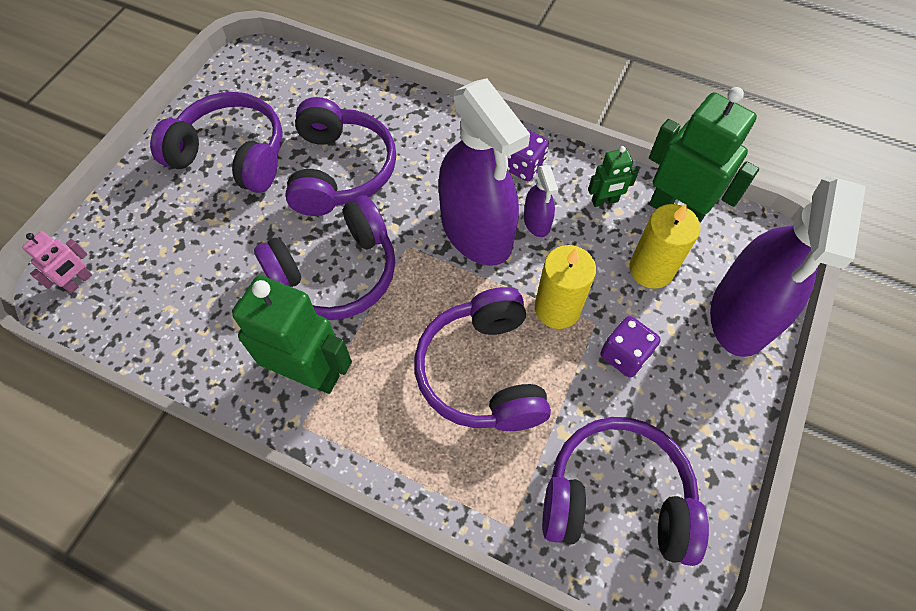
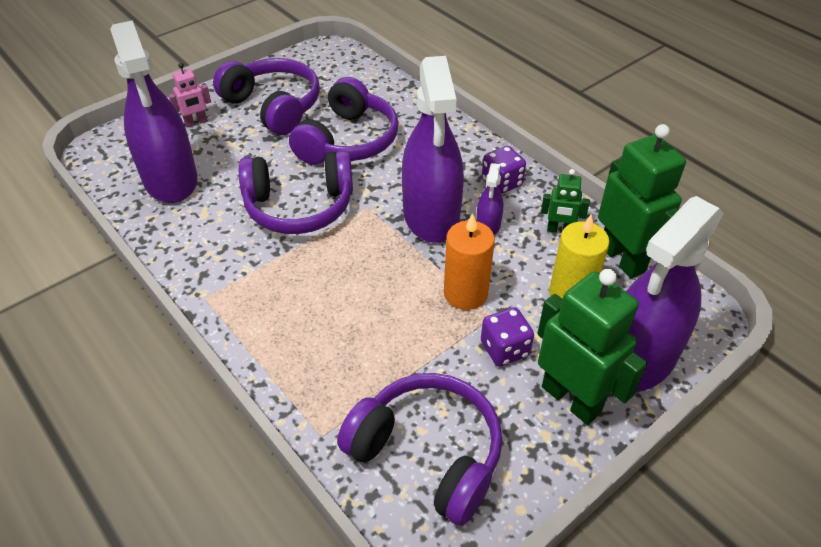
camera: 25 degrees right, 15 degrees down
pink robot [22,231,92,294] -> pink robot moved to [168,63,211,128]
green robot [232,275,352,394] -> green robot moved to [537,269,647,425]
purple headphones [414,287,551,431] -> none
yellow candle [535,245,596,329] -> orange candle [444,213,495,310]
none -> purple spray bottle [110,20,198,203]

